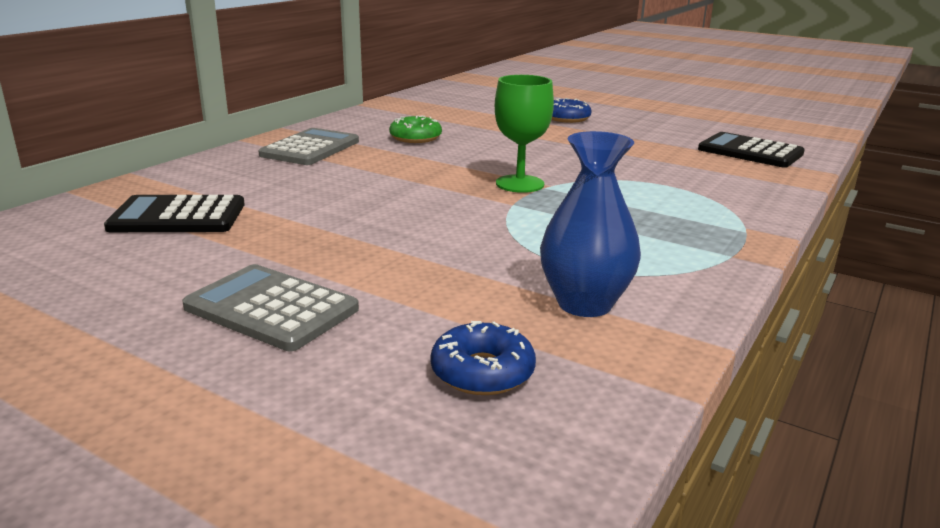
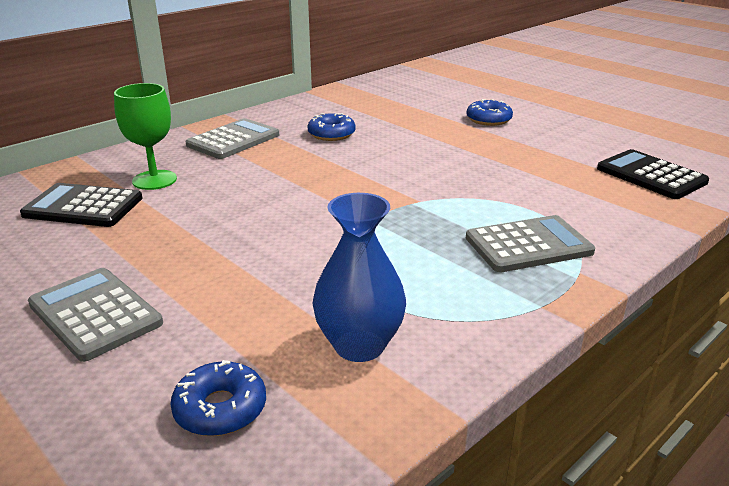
camera: 15 degrees right, 5 degrees up
green donut [389,115,442,143] -> blue donut [308,113,356,141]
green goblet [495,75,554,193] -> green goblet moved to [114,83,177,190]
none -> grey calculator [466,215,595,272]

